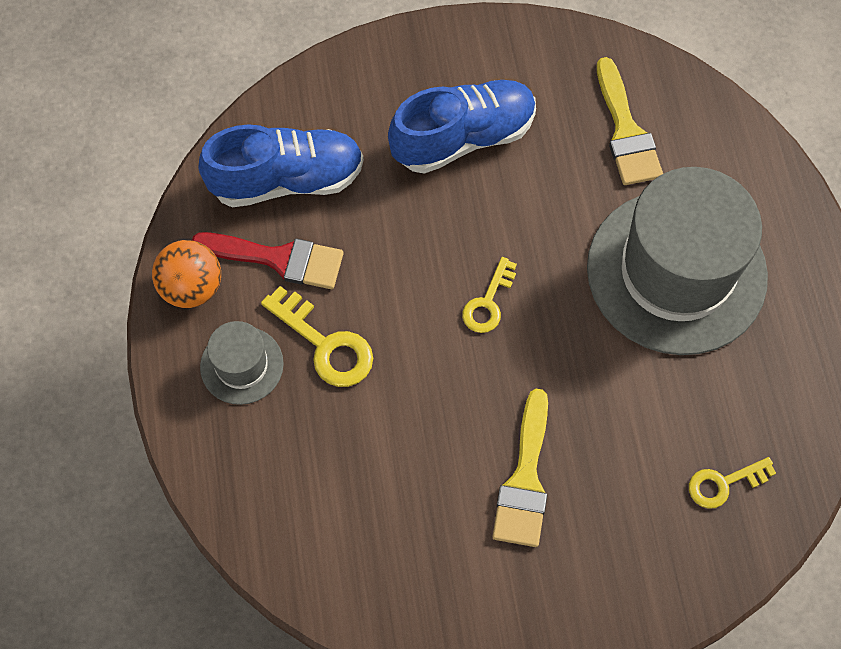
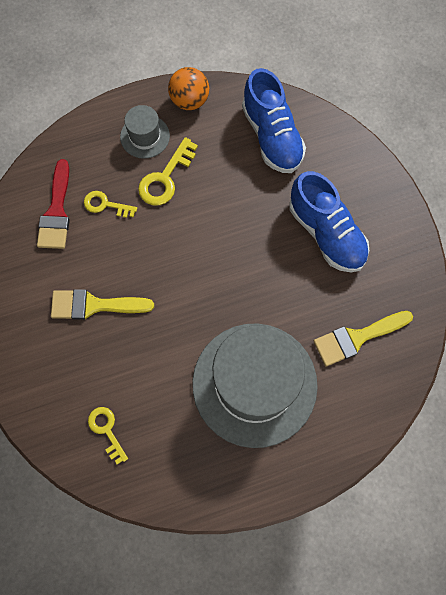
camera: 80 degrees right, 5 degrees up
red brush [192,232,344,289] -> red brush moved to [37,159,70,249]
yellow key [462,257,517,333] -> yellow key moved to [84,191,137,218]

